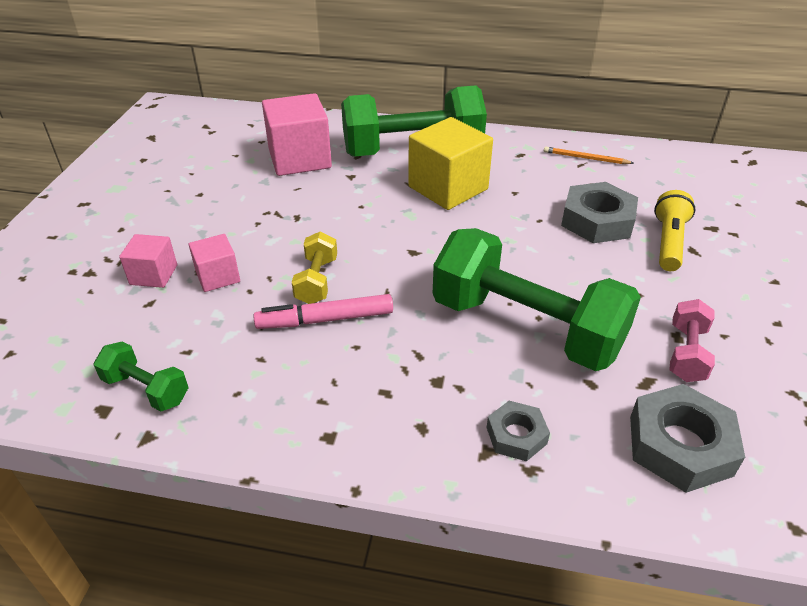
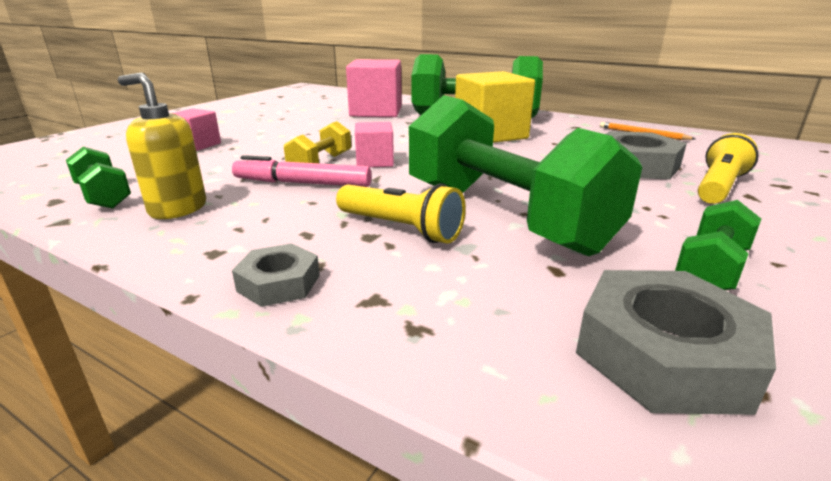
camera: 20 degrees right, 15 degrees down
pink cube [189,234,240,292] -> pink cube moved to [355,122,394,167]
grey nut [486,401,550,461] -> grey nut moved to [232,244,320,307]
pink dumbbell [670,299,715,382] -> green dumbbell [675,200,761,290]
none -> yellow soap dispenser [118,73,206,219]
none -> yellow flashlight [336,184,466,244]

